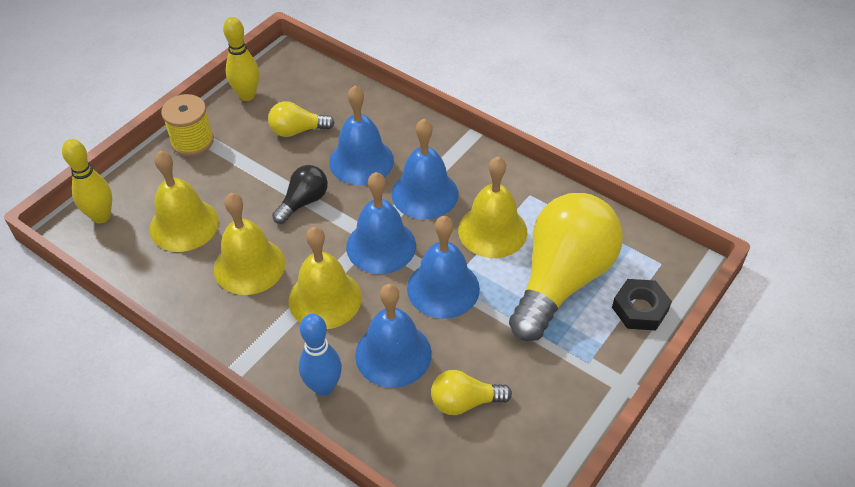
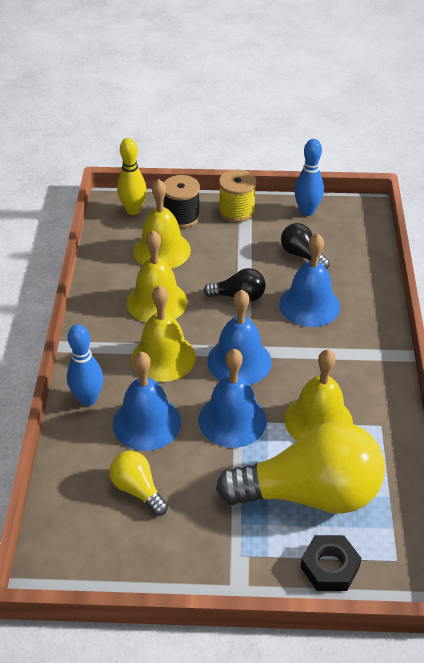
camera: 55 degrees right, 5 degrees down
yellow bowling pin [223,17,259,101] -> blue bowling pin [294,139,324,216]
yellow light bulb [268,101,335,137] -> black light bulb [281,223,330,269]
blue bell [392,119,458,219] -> none
none -> black spool [164,175,200,228]

